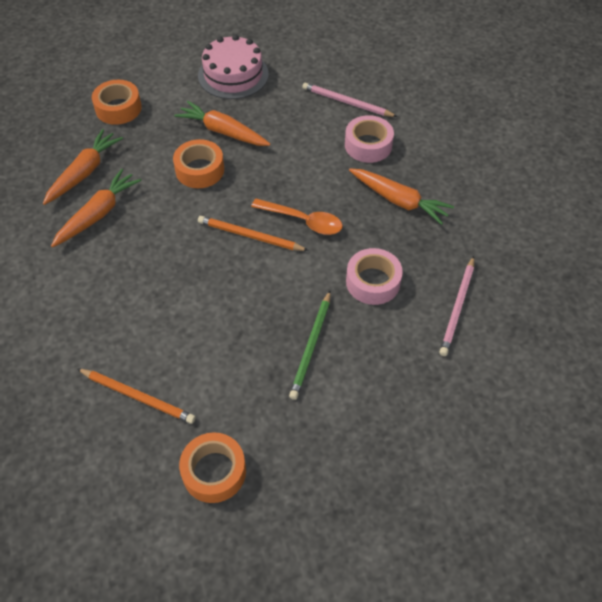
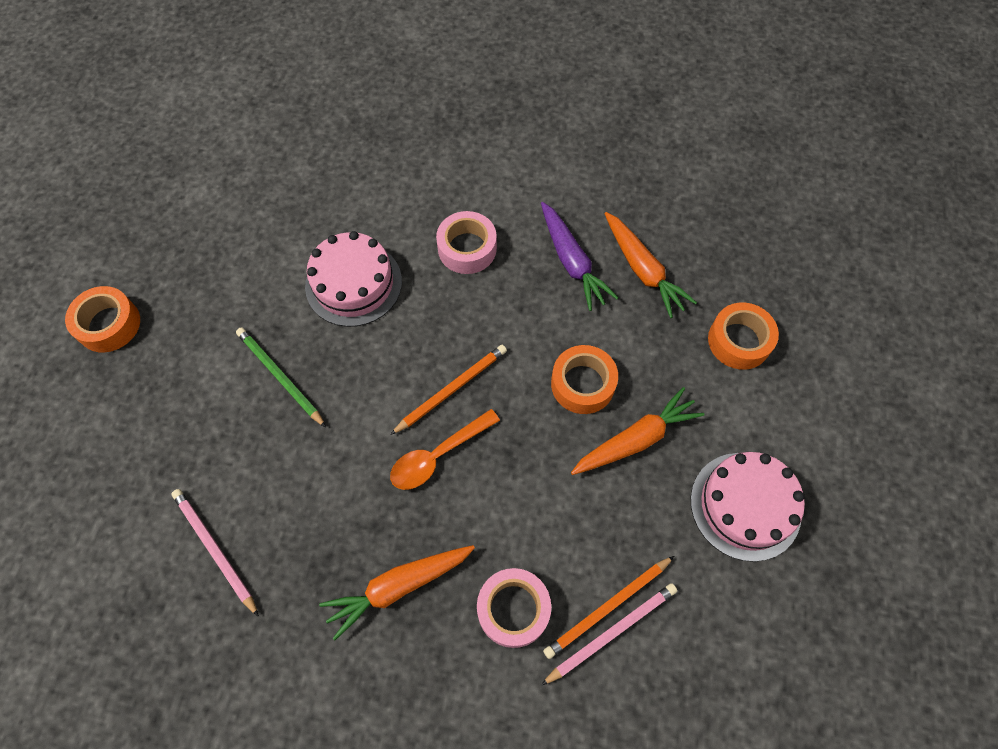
camera: 120 degrees right, 10 degrees up
orange carrot [51,169,142,247] -> purple carrot [541,202,618,311]
orange pencil [77,368,196,424] -> orange pencil moved to [543,556,674,659]
orange tape [179,432,246,503] -> orange tape moved to [65,286,140,352]
pink tape [346,248,403,305] -> pink tape moved to [436,211,497,274]
none -> pink cake [305,231,402,327]

